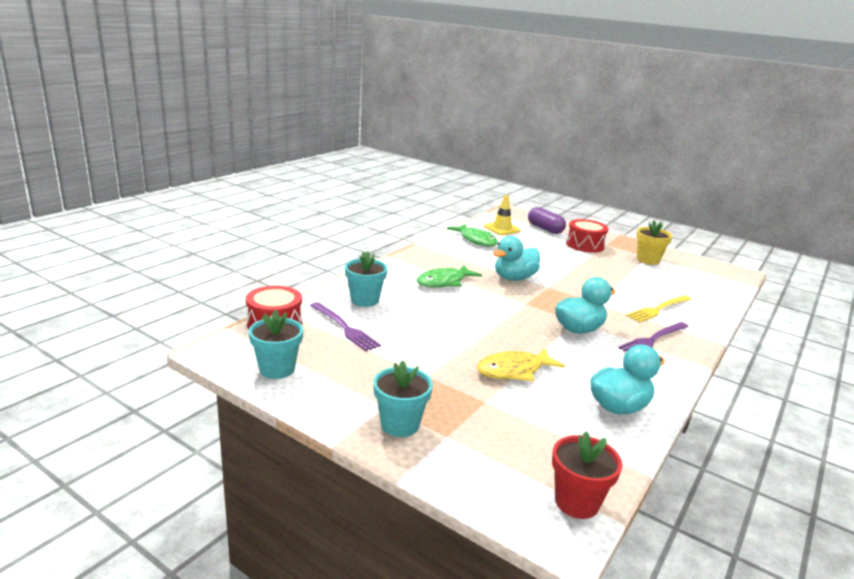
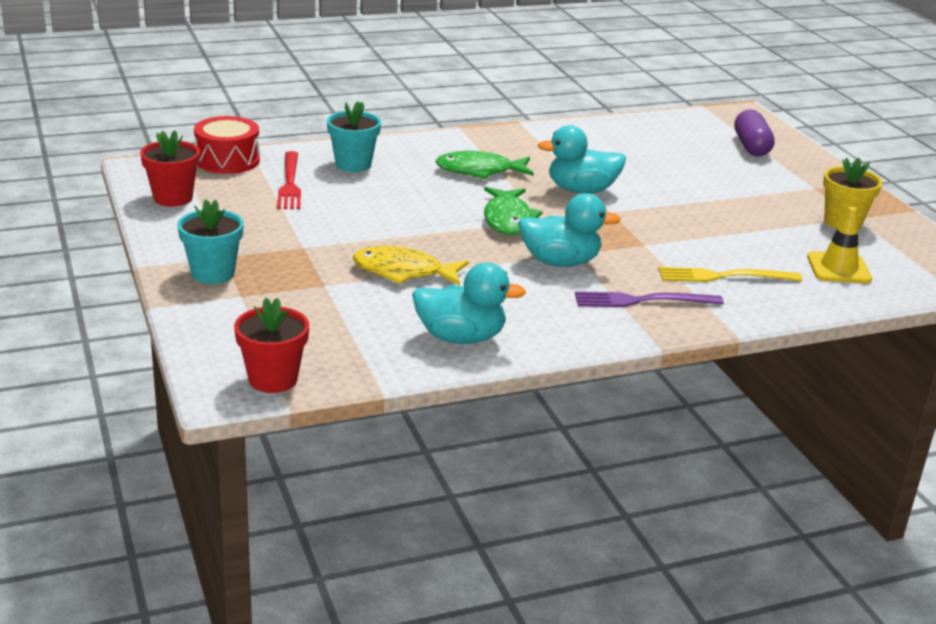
camera: 35 degrees right, 5 degrees up
turquoise flower pot [249,310,303,379] -> red flower pot [140,130,200,207]
purple fork [310,302,381,352] -> red fork [277,151,301,209]
green fish [447,224,498,247] -> green fish moved to [484,187,543,235]
yellow traffic cone [484,195,521,235] -> yellow traffic cone moved to [807,207,872,283]
red drum [566,219,609,253] -> none

